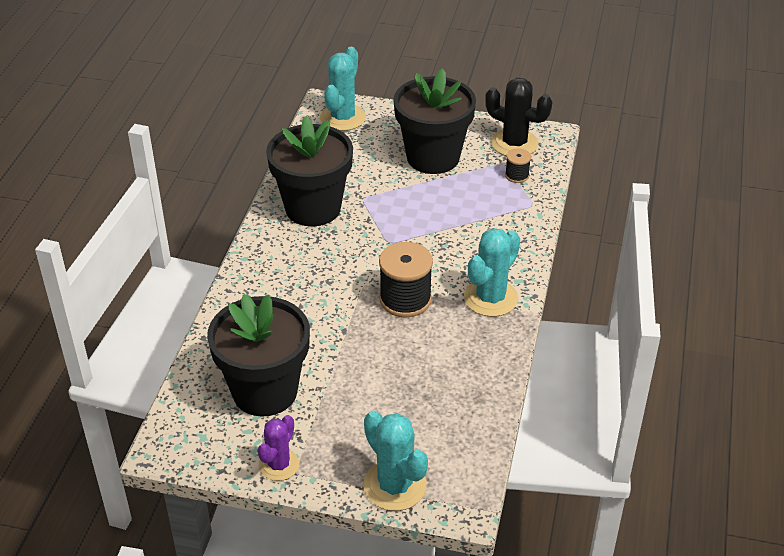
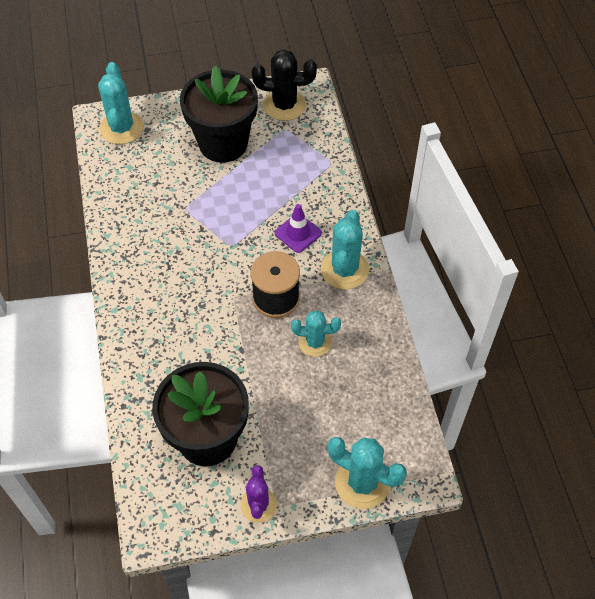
camera: 25 degrees left, 15 degrees up
black flower pot [266,116,353,226] -> none
black spool [505,148,531,183] -> none
none -> purple traffic cone [275,204,322,253]
none -> turquoise cactus [291,310,341,357]

